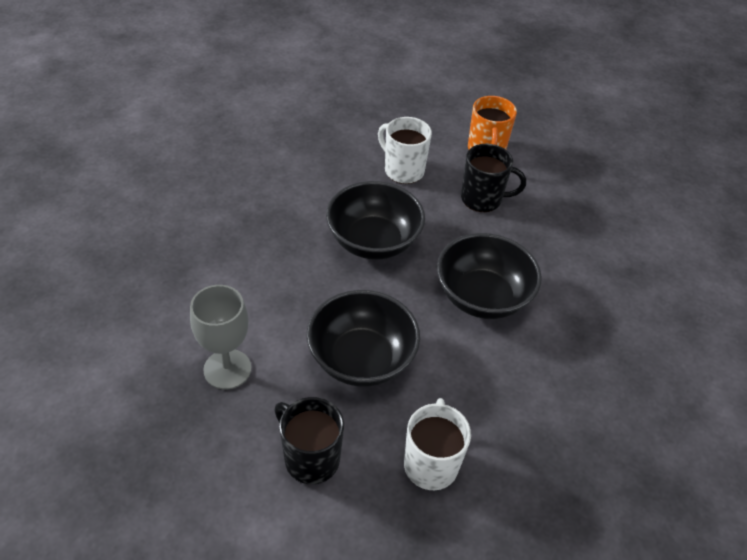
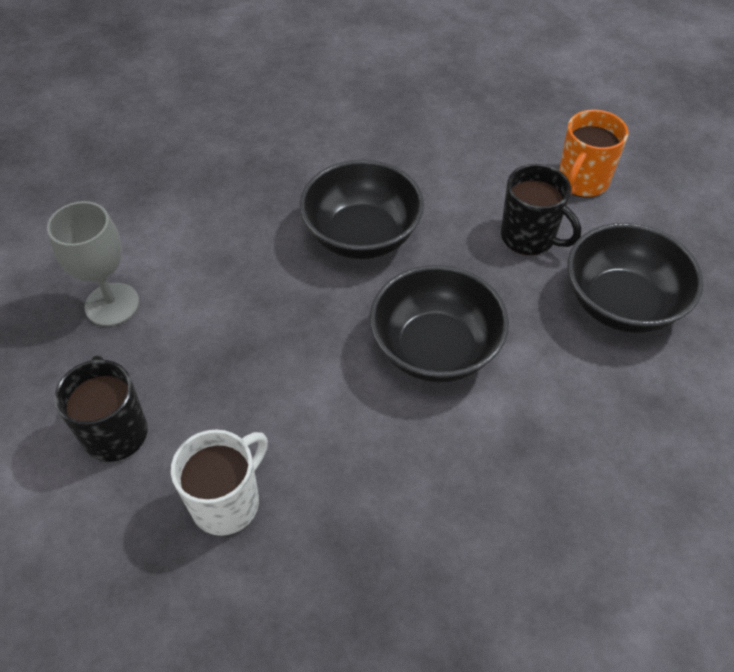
camera: 35 degrees right, 5 degrees up
black bowl [306,290,420,387] -> black bowl moved to [568,223,704,333]
white mug [378,117,432,184] -> none

